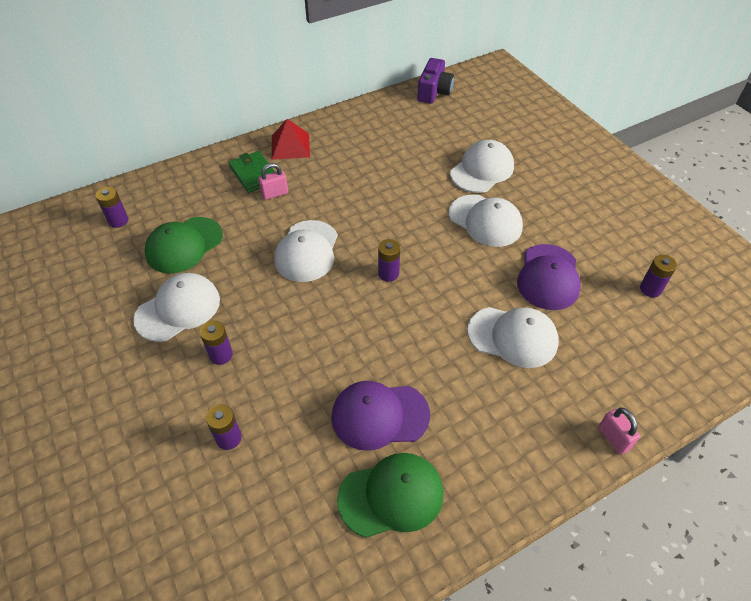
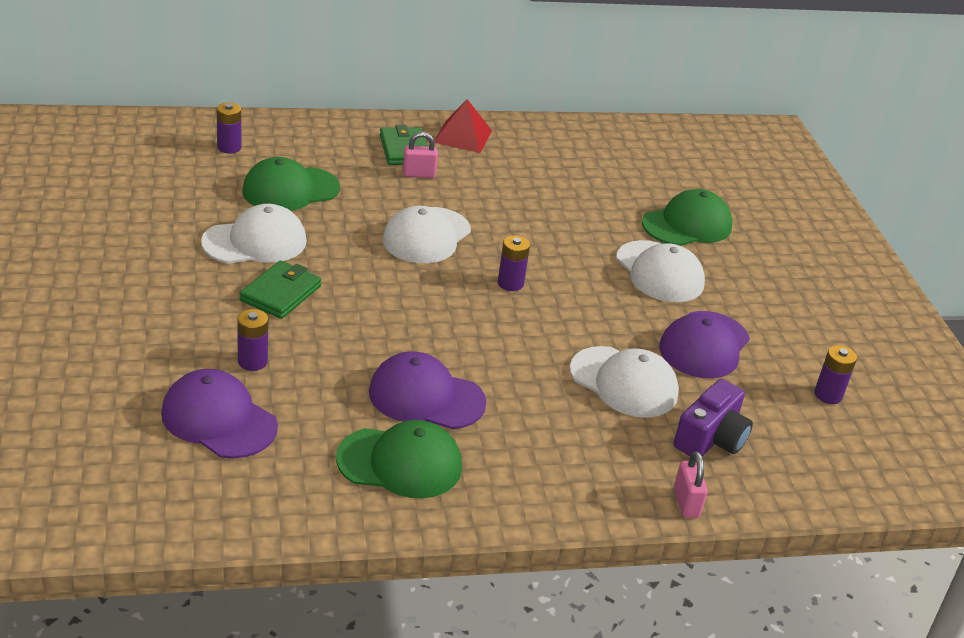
camera: 15 degrees right, 15 degrees down
purple battery [200,321,233,365] -> green wallet [240,260,321,319]
purple camera [417,58,454,104] -> purple camera moved to [674,379,753,456]
white cap [450,140,514,193] -> green cap [642,189,732,246]
none -> purple cap [161,369,278,459]

